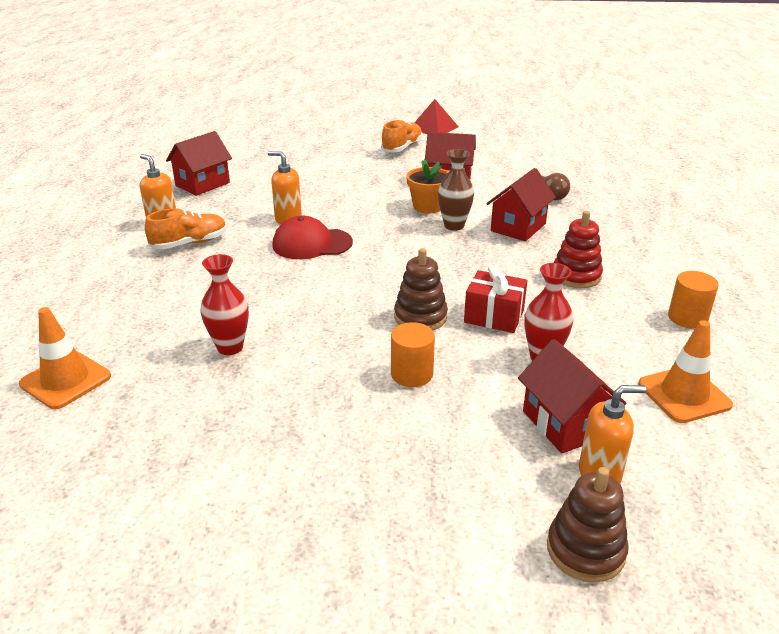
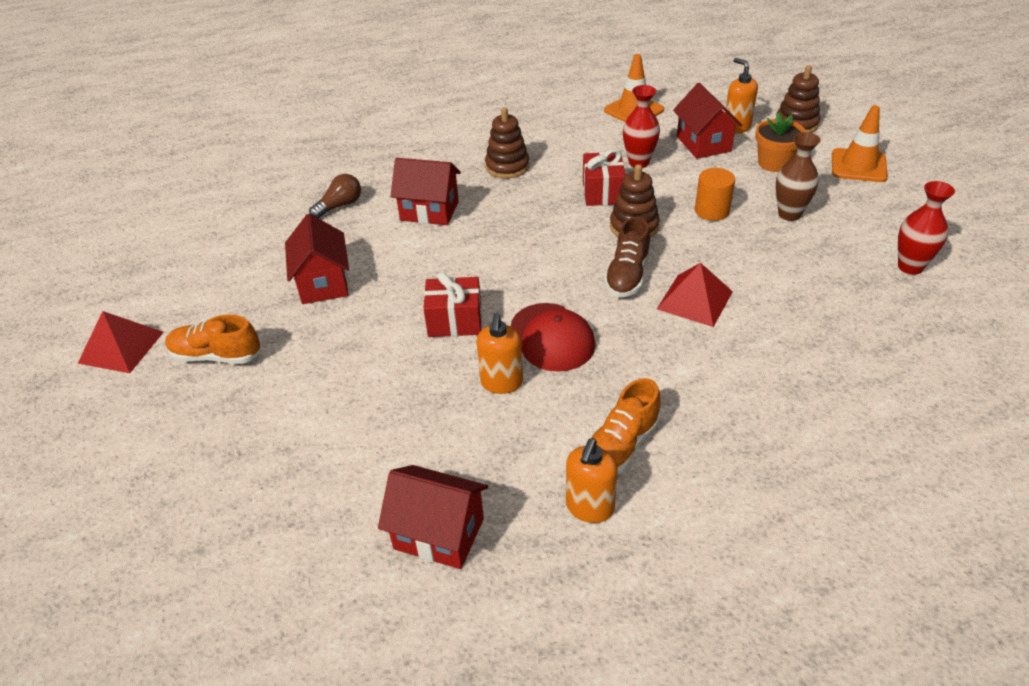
camera: 110 degrees left, 10 degrees up
orange traffic cone [19,307,111,409] -> orange traffic cone moved to [832,105,888,182]
orange shoe [145,208,227,249] -> orange shoe turned 90 degrees counterclockwise [585,378,661,475]
red vase [200,254,249,355] -> red vase moved to [898,181,955,275]
orange flower pot [406,159,449,213] -> orange flower pot moved to [755,112,806,172]
brown vase [438,149,474,230] -> brown vase moved to [776,132,821,221]
red house [518,339,626,453] -> red house turned 60 degrees counterclockwise [673,83,742,159]
red stacking toy [554,211,603,288] -> brown stacking toy [485,107,529,179]
orange cylinder [668,271,719,329] -> none
none -> red gift [423,272,482,337]
none -> brown shoe [604,217,650,297]
none -> red pyramid [657,263,733,327]

